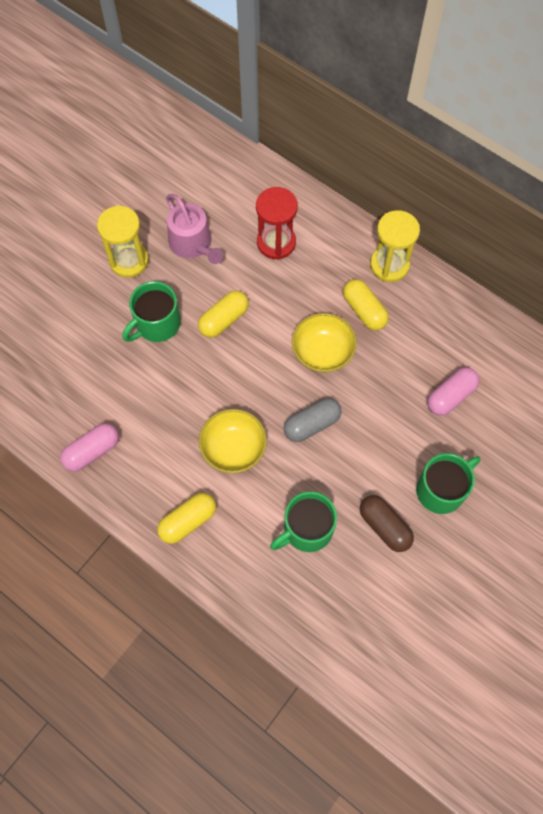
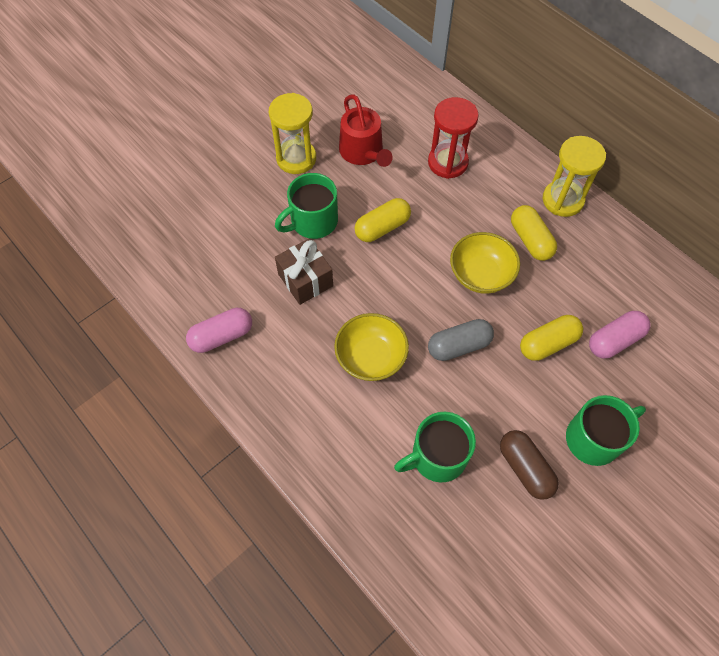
camera: 10 degrees right, 5 degrees down
yellow capsule [157,493,216,544] -> yellow capsule moved to [520,315,583,361]
pink watering can [166,194,223,264] -> red watering can [339,94,393,167]
none -> brown gift [275,239,333,305]

